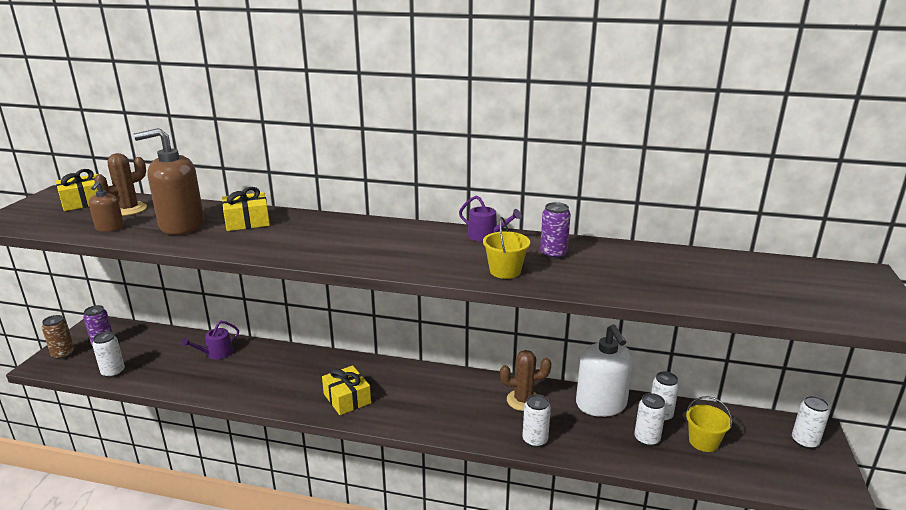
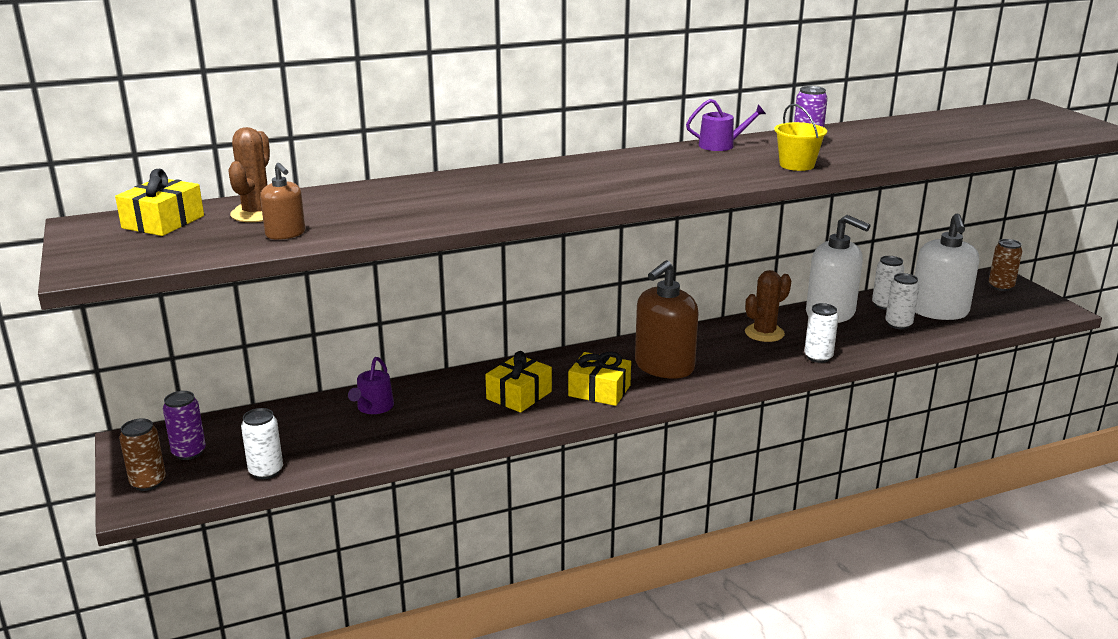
camera: 35 degrees left, 0 degrees up
brown soap dispenser [134,128,204,235] -> brown soap dispenser moved to [635,260,699,378]
yellow gift [222,187,270,231] -> yellow gift moved to [485,351,552,412]
yellow bucket [686,396,732,452] -> white soap dispenser [915,213,979,320]
white can [792,396,830,449] -> brown can [989,239,1022,291]

